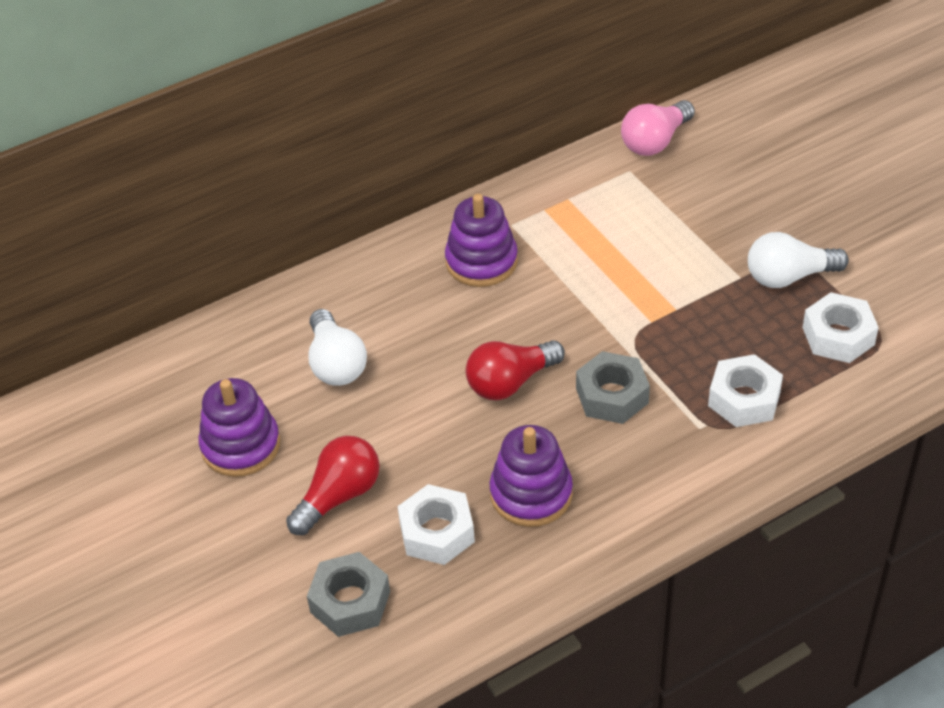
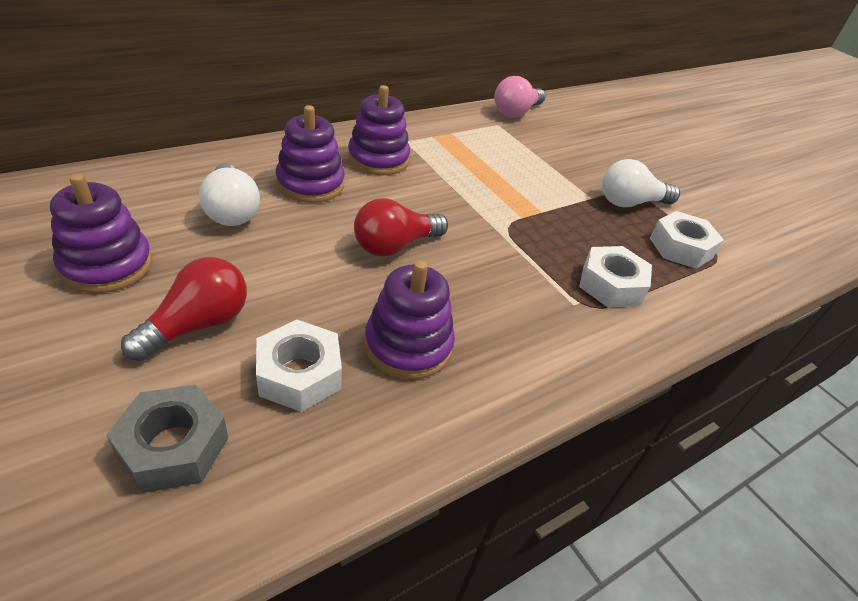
camera: 10 degrees left, 5 degrees down
grey nut [576,351,650,424] -> none
none -> purple stacking toy [276,105,345,203]

